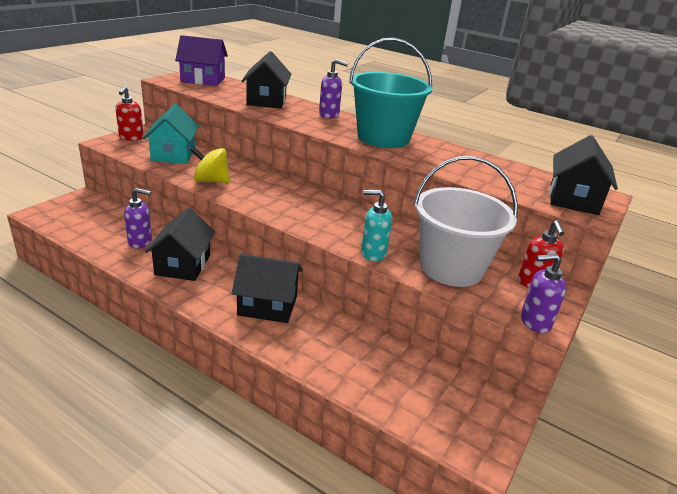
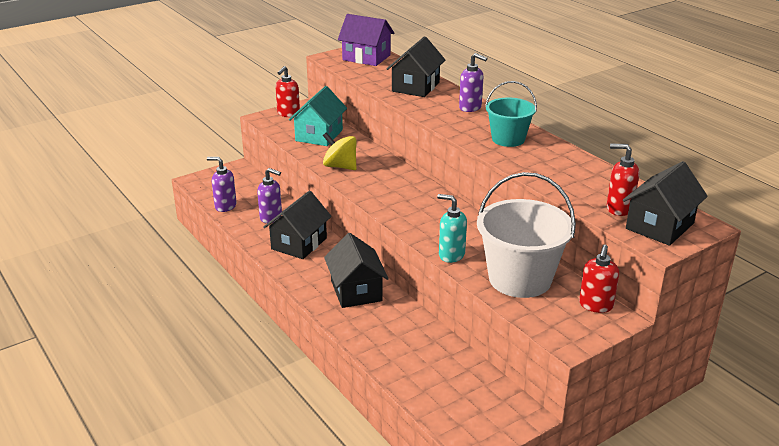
camera: 25 degrees right, 0 degrees up
black house [232,254,303,323] -> black house turned 45 degrees clockwise [324,233,389,308]
turquoise bucket [349,38,432,148] -> turquoise bucket [485,81,537,147], size x0.60
purple soap dispenser [521,254,567,333] -> purple soap dispenser moved to [207,157,237,212]
none -> red soap dispenser [606,144,639,216]

